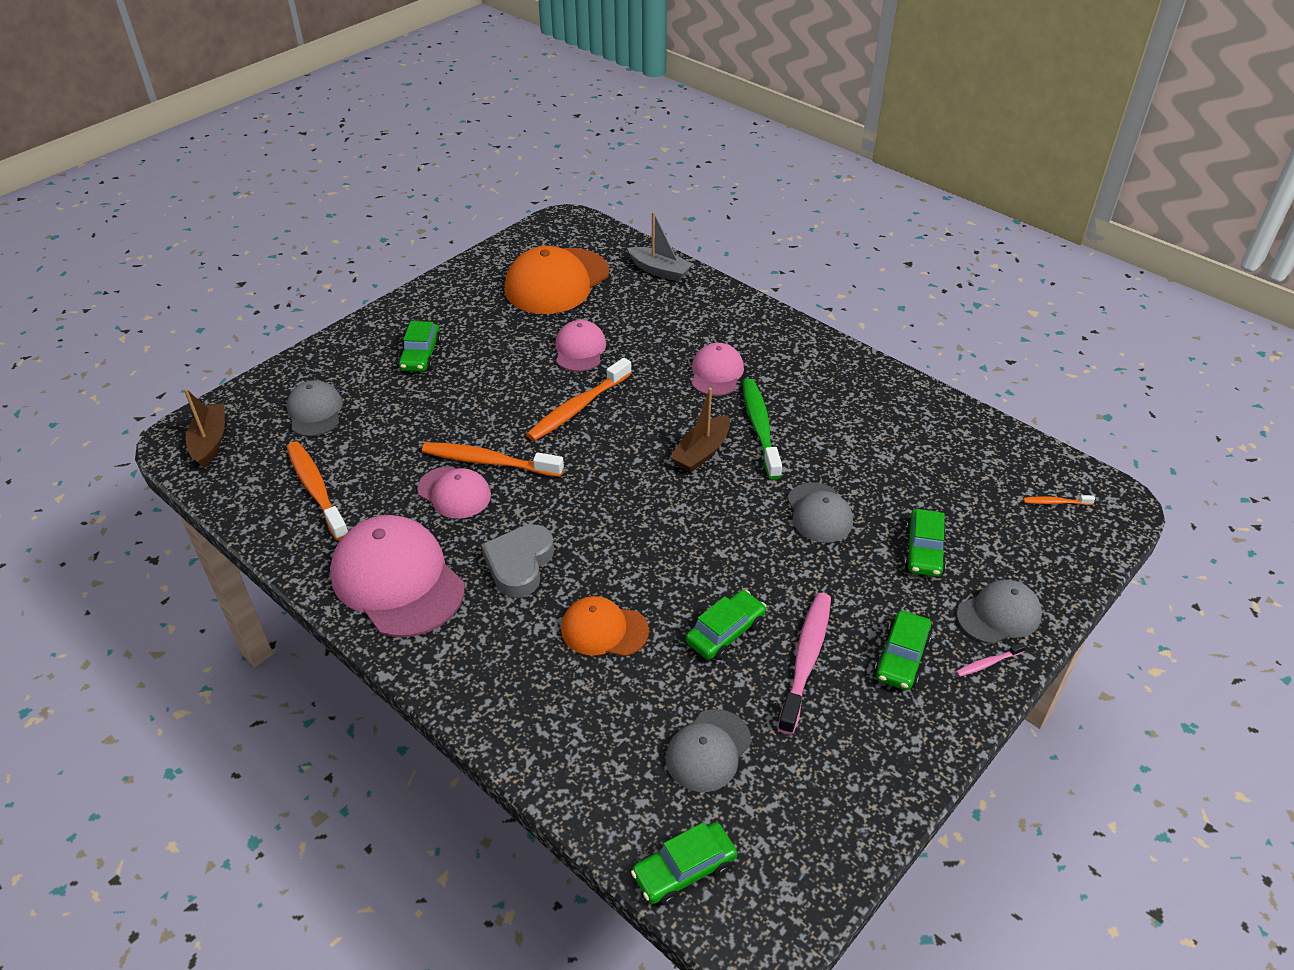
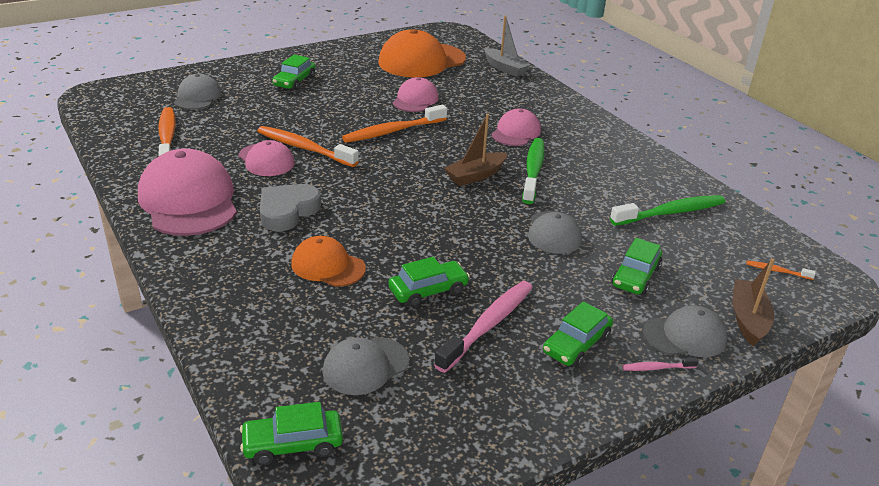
camera: 15 degrees right, 10 degrees down
brown boat [184,389,225,468] -> brown boat moved to [733,258,775,346]
none -> green toothbrush [610,195,725,226]

